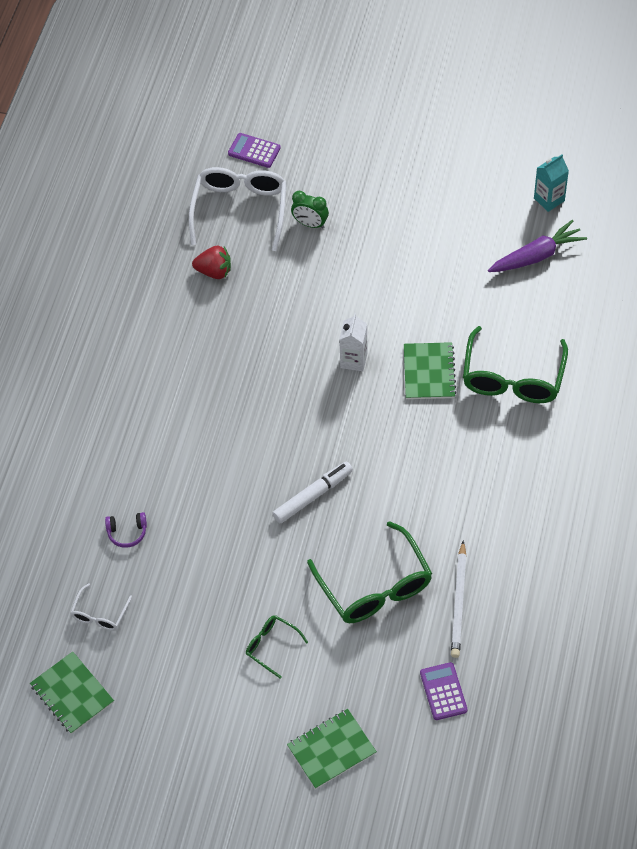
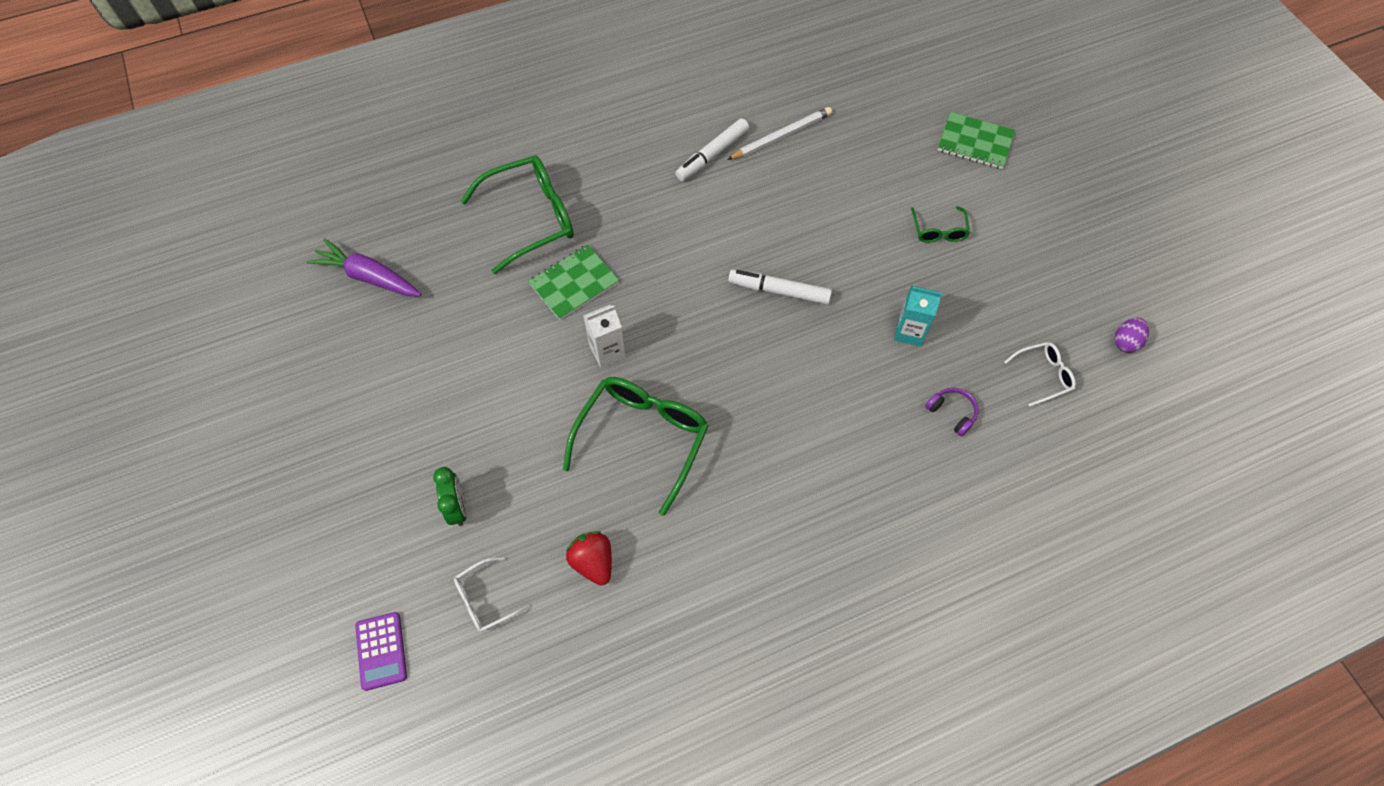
camera: 130 degrees left, 5 degrees up
green notebook [30,652,114,734] -> purple egg [1114,318,1149,353]
white glasses [189,167,287,251] -> white glasses [454,557,529,632], size x0.49
green glasses [307,521,432,623] -> green glasses moved to [563,377,709,516]
purple calculator [420,662,468,720] -> none
turquoise carton [534,154,569,212] -> turquoise carton moved to [894,286,942,347]
none -> white marker [675,118,749,181]

